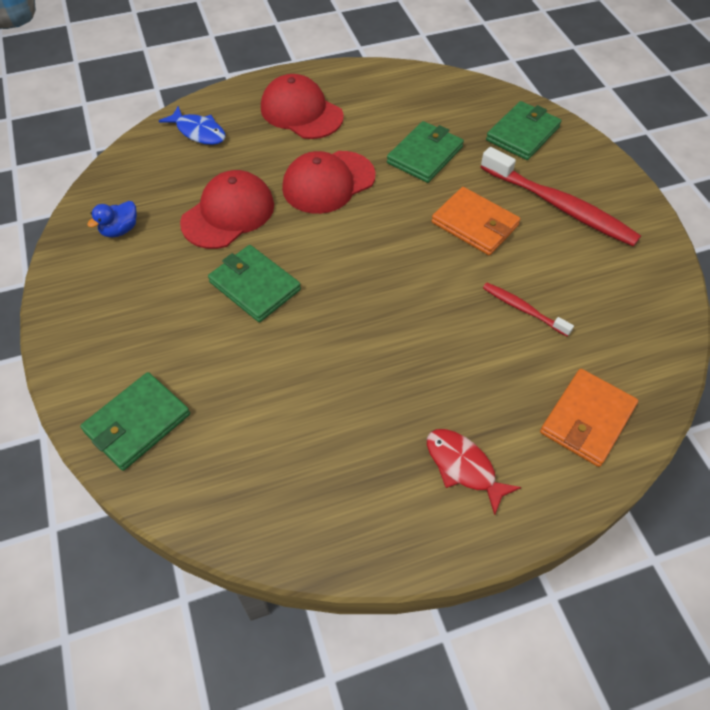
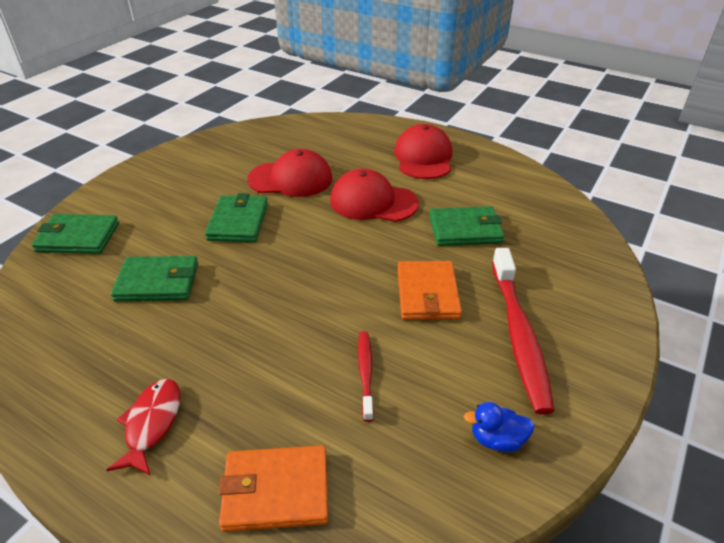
camera: 50 degrees right, 15 degrees down
blue duck [87,201,137,238] -> blue duck moved to [464,402,534,452]
blue fish [159,106,226,145] -> none
green wallet [486,101,561,160] -> green wallet moved to [111,256,198,302]

